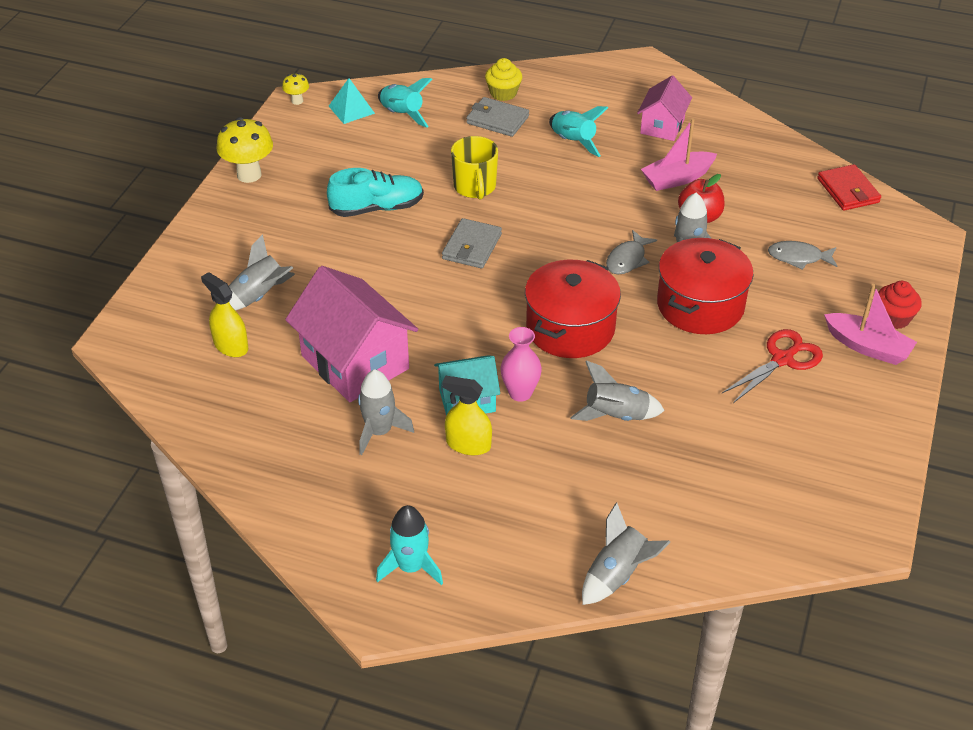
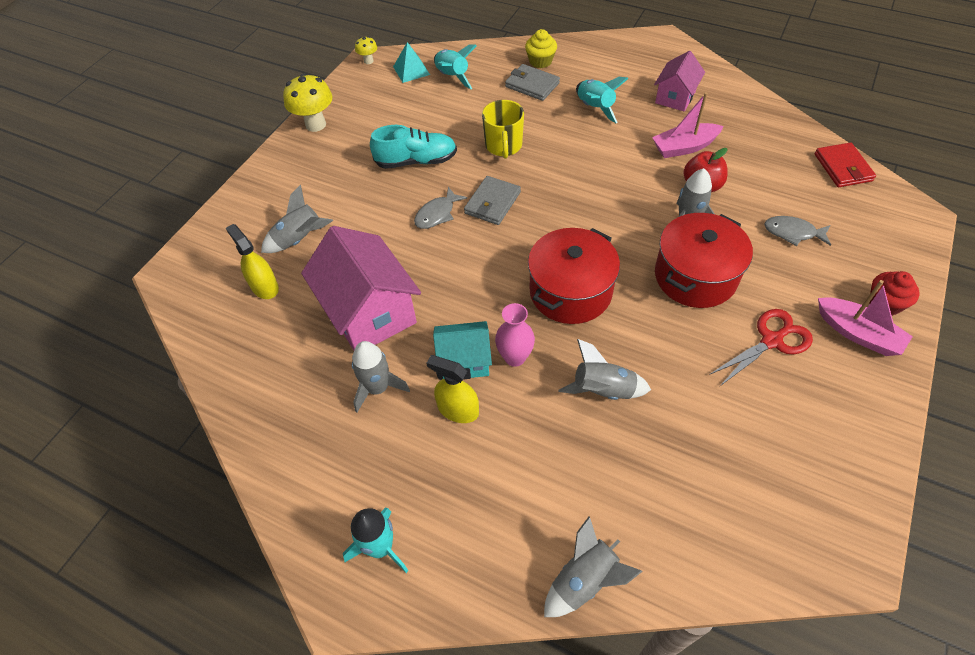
camera: 10 degrees right, 10 degrees up
grey fish [606,230,657,274] -> grey fish moved to [414,187,467,229]

